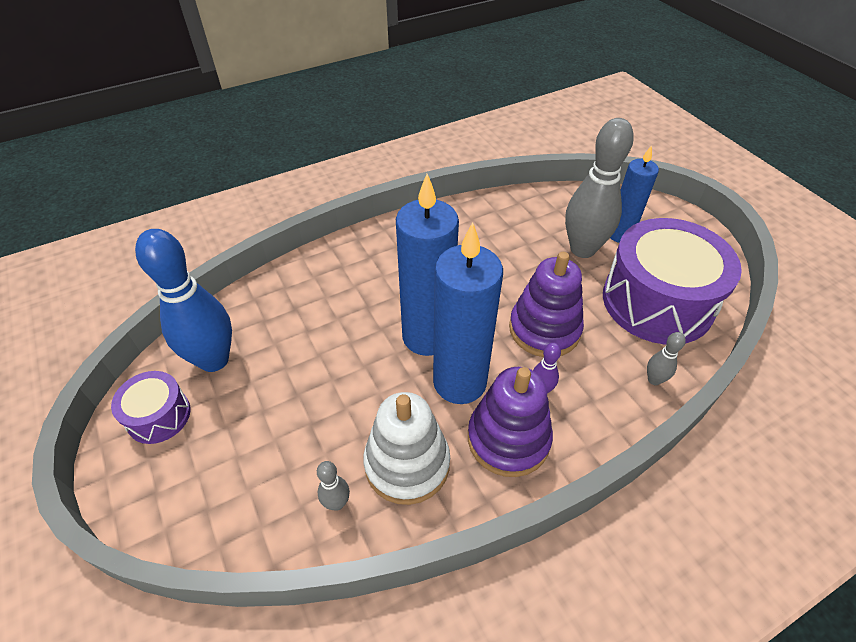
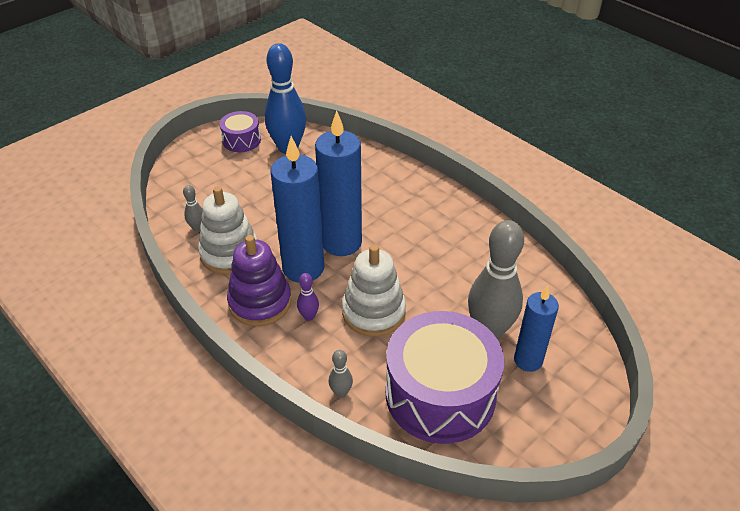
camera: 75 degrees right, 5 degrees down
purple stacking toy [509,252,584,357] -> white stacking toy [342,245,406,337]

